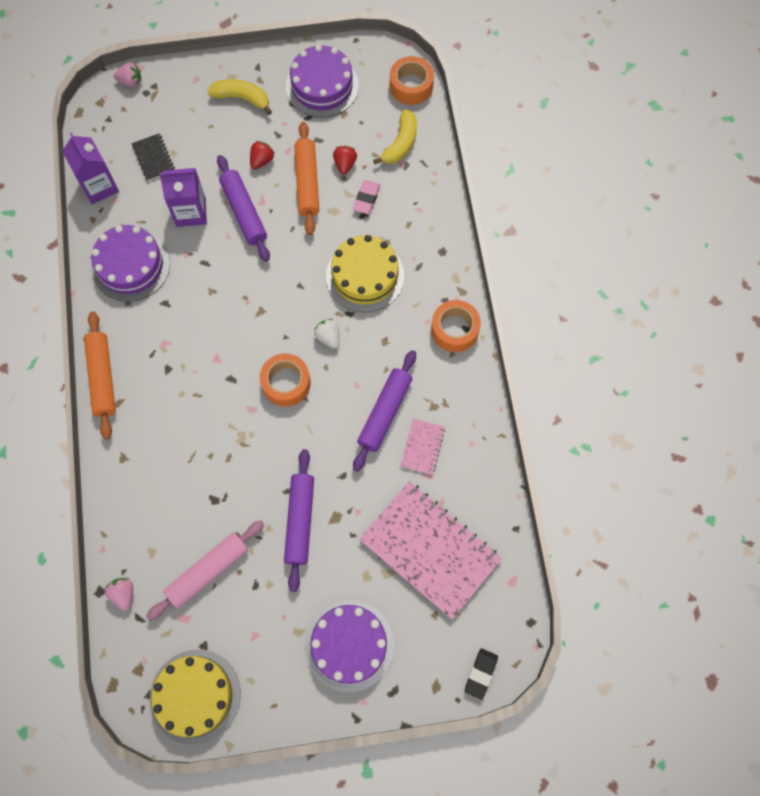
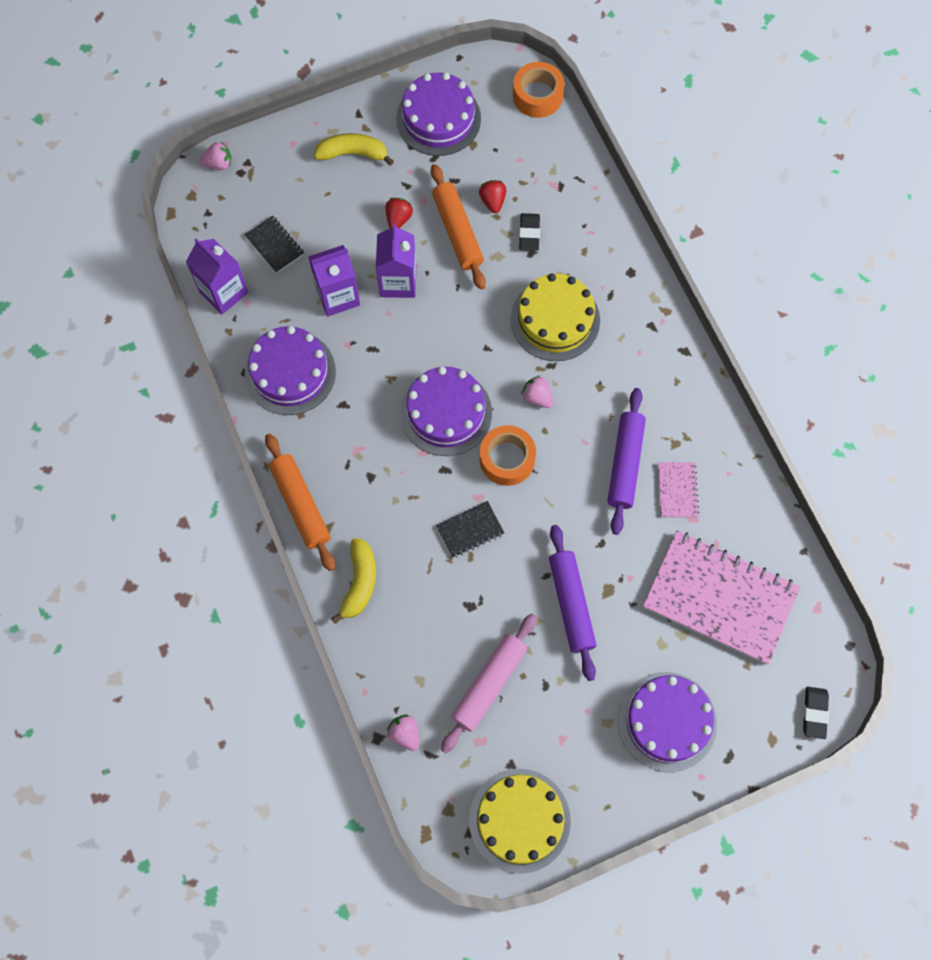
camera: 15 degrees left, 0 degrees up
purple rolling pin [217,155,270,262] -> purple carton [376,223,416,298]
white strawberry [314,319,339,349] -> pink strawberry [521,376,553,408]
pink eraser [353,180,380,214] -> black eraser [519,213,540,251]
yellow banana [373,109,417,164] -> yellow banana moved to [331,538,376,624]
orange tape [431,300,481,352] -> none
none -> purple cake [400,366,492,456]
none -> black notebook [436,501,504,558]

